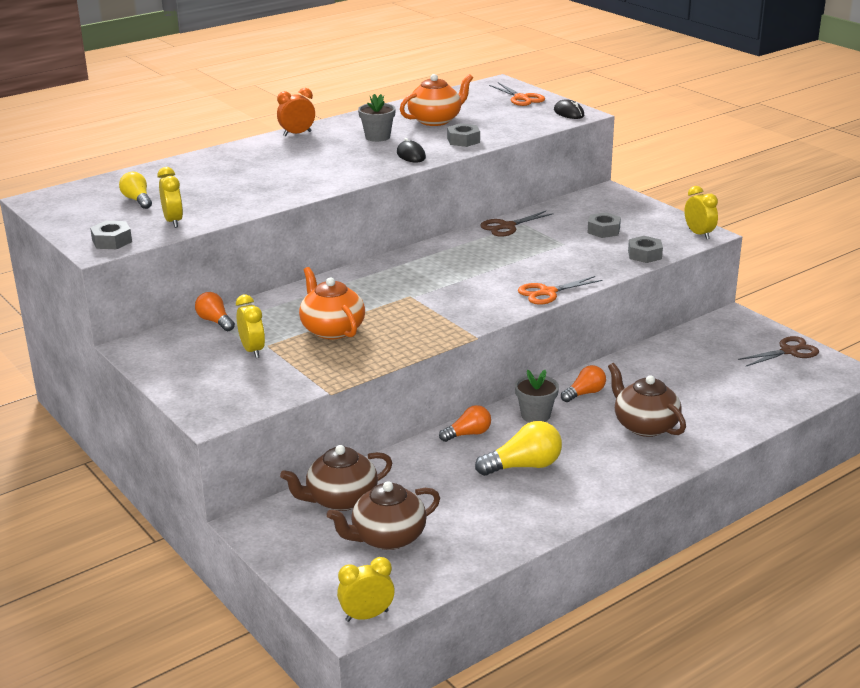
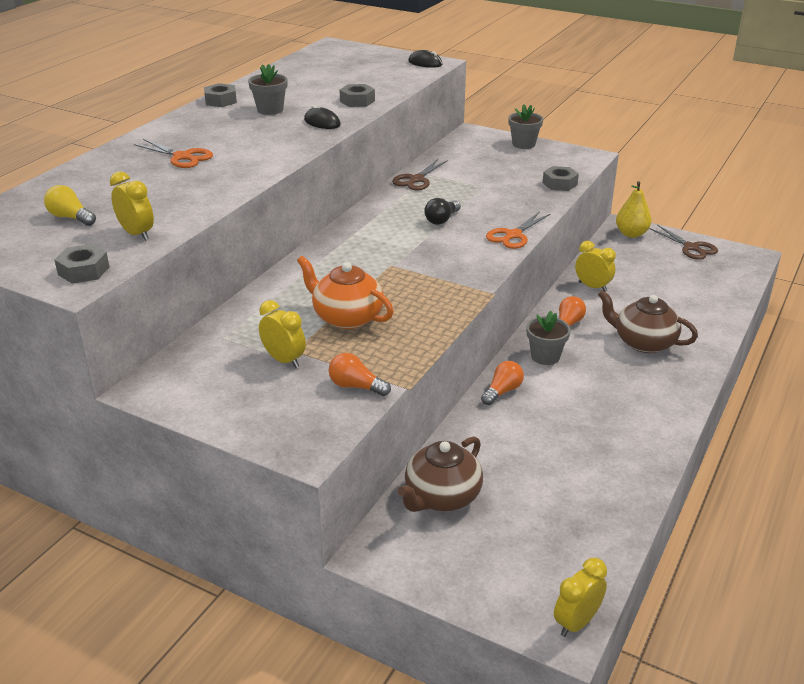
camera: 25 degrees left, 5 degrees up
orange light bulb [195,292,235,331] -> orange light bulb moved to [329,353,391,396]
orange clock [277,88,315,136] -> none
brown teapot [327,481,440,550] -> none
orange teapot [400,74,473,126] -> none
yellow light bulb [475,421,562,476] -> none
orange scissors [489,82,545,106] -> orange scissors moved to [134,139,213,168]
grey nut [587,212,621,238] -> grey nut moved to [204,83,237,107]
yellow clock [684,186,718,239] -> yellow clock moved to [575,241,616,292]
brown scissors [738,336,819,366] -> brown scissors turned 105 degrees clockwise [649,225,718,260]
none -> black light bulb [424,198,461,225]
none -> grey flower pot [508,104,543,149]
none -> yellow pear [616,181,652,238]

